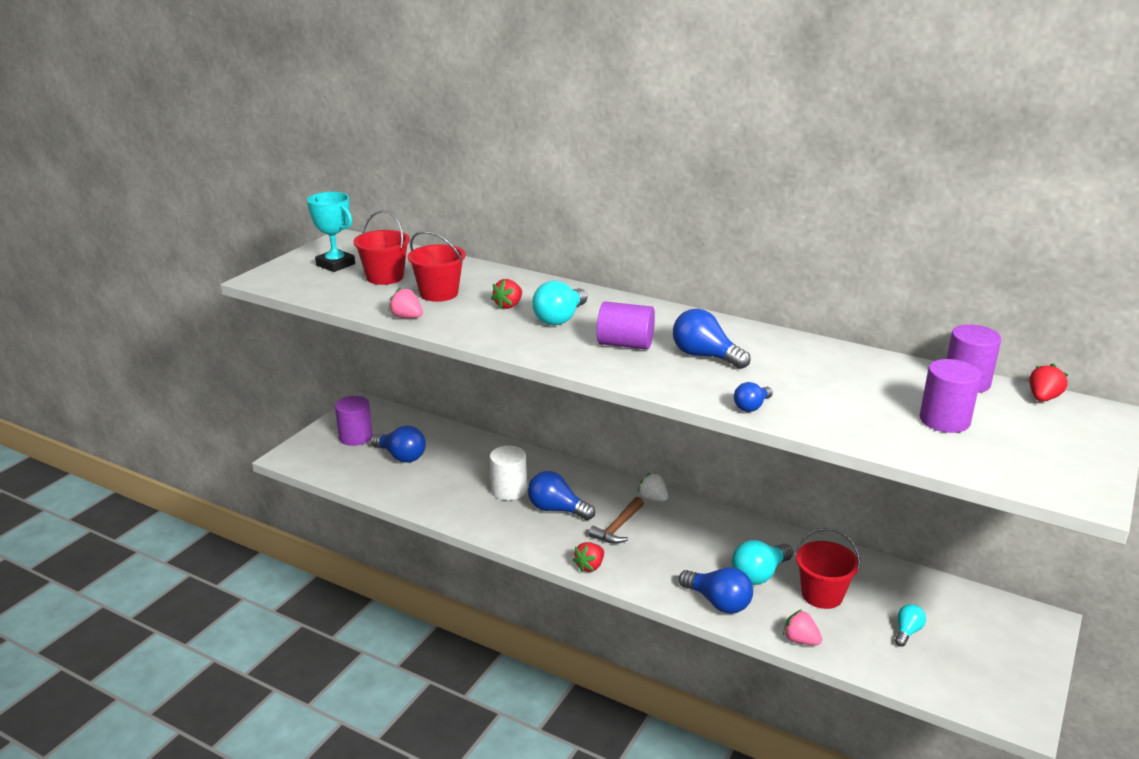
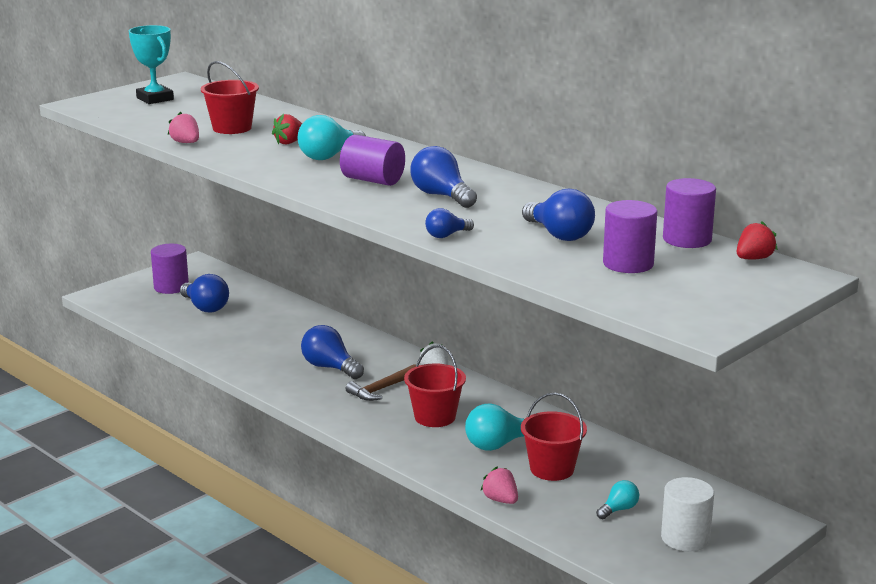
camera: 15 degrees right, 5 degrees down
red bucket [353,210,410,285] -> red bucket moved to [404,345,466,427]
white cylinder [490,446,527,500] -> white cylinder moved to [661,477,714,551]
red strawberry [573,542,604,572] -> none
blue light bulb [679,567,753,614] -> blue light bulb moved to [522,188,595,241]

